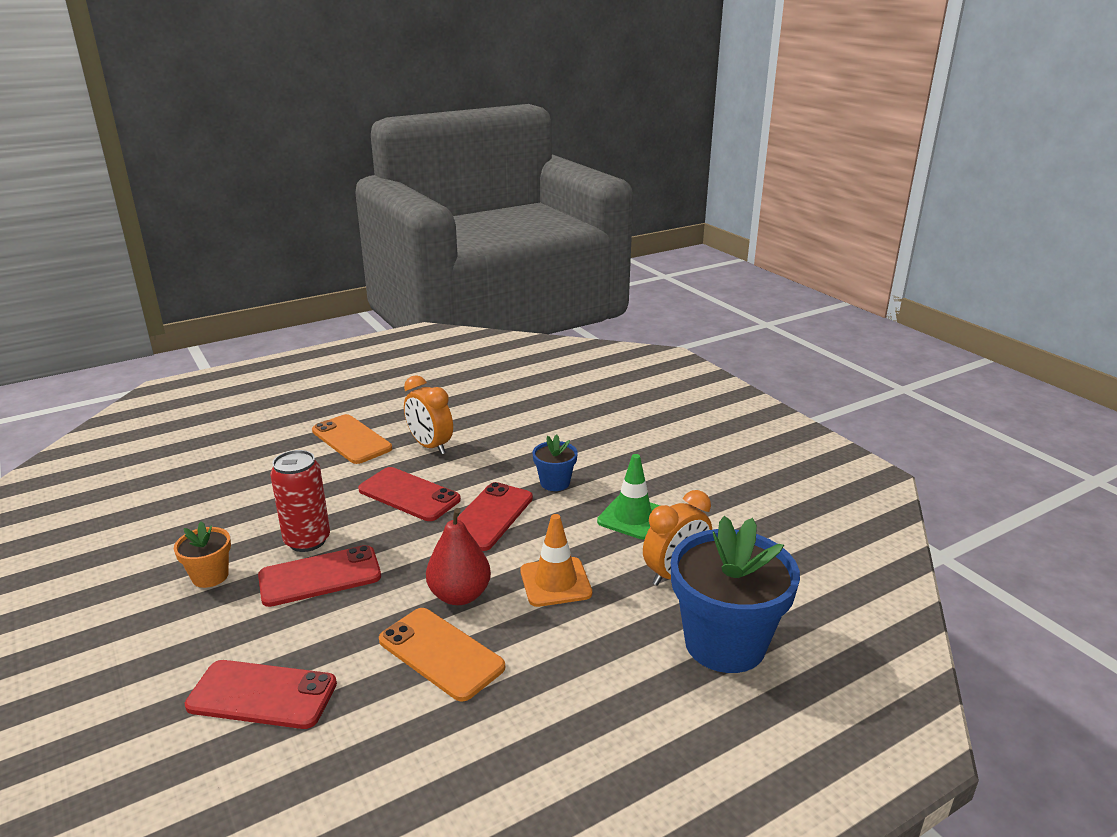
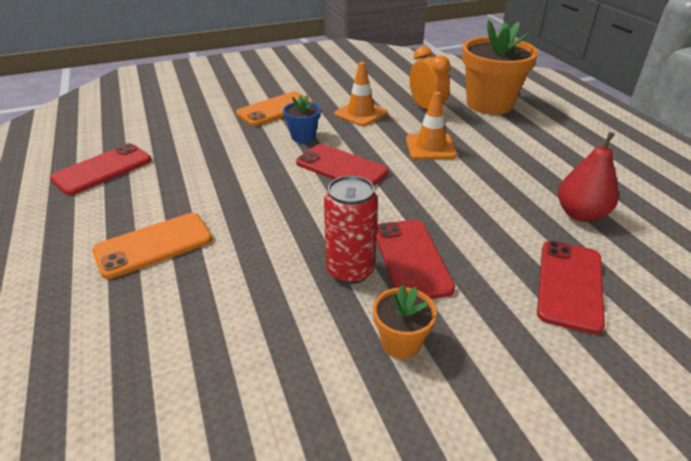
camera: 80 degrees left, 10 degrees up
red phone [358,467,461,521] -> red phone moved to [50,143,152,195]
orange phone [379,608,505,702] -> orange phone moved to [236,92,314,126]
orange clock [404,375,453,454] -> none
red pear [426,508,491,605] -> red pear moved to [558,132,619,222]
green traffic cone [597,454,660,539] -> orange traffic cone [334,62,387,126]
blue flower pot [671,516,800,673] -> orange flower pot [462,20,538,115]

